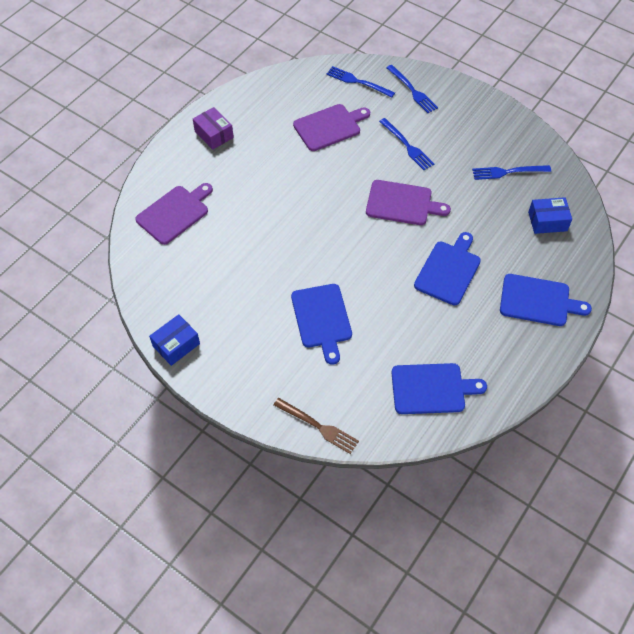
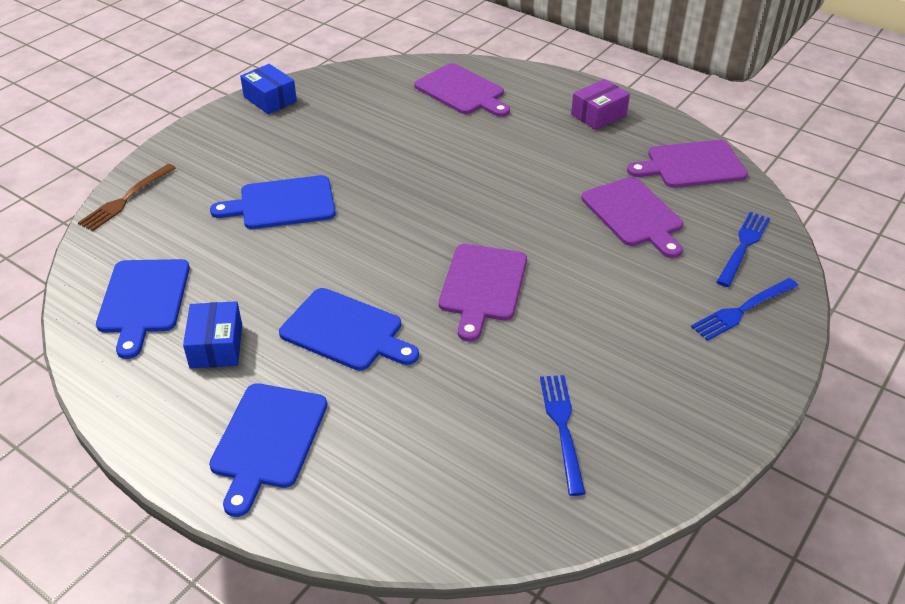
camera: 90 degrees right, 15 degrees down
blue fork [379,118,434,170] -> none
blue box [528,197,572,234] -> blue box moved to [183,301,242,369]
none -> purple cutting board [627,140,748,188]

